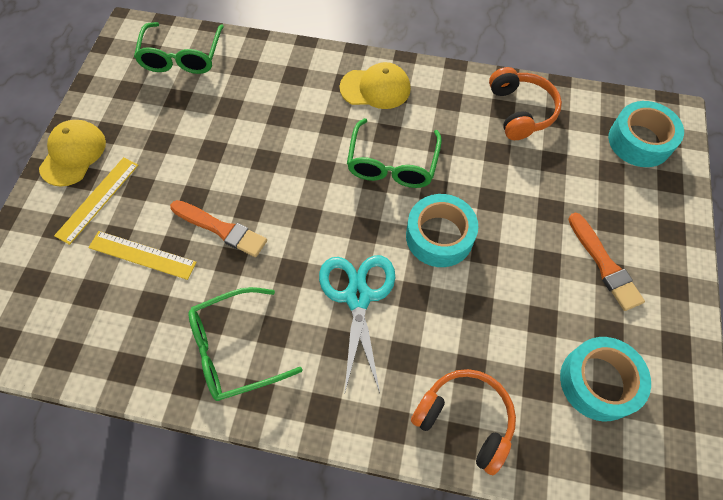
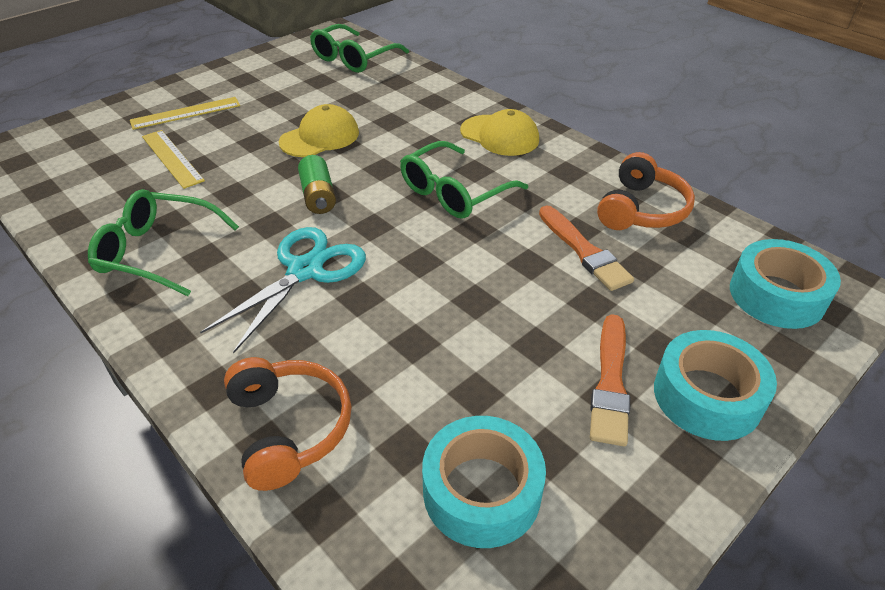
camera: 35 degrees right, 20 degrees down
yellow cap [39,120,106,187] -> yellow cap moved to [279,104,359,157]
orange brush [170,200,267,257] -> orange brush moved to [539,205,634,291]
turquoise tape [406,194,478,267] -> turquoise tape moved to [654,330,777,441]
none -> green battery [298,155,336,214]

